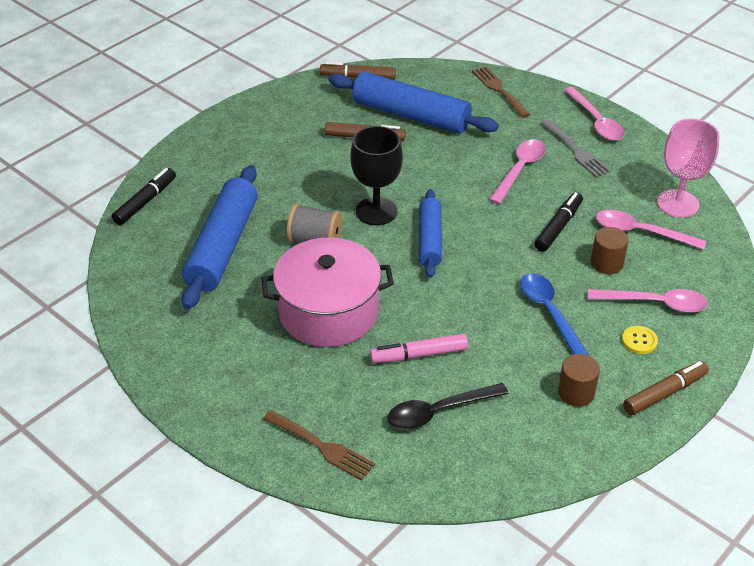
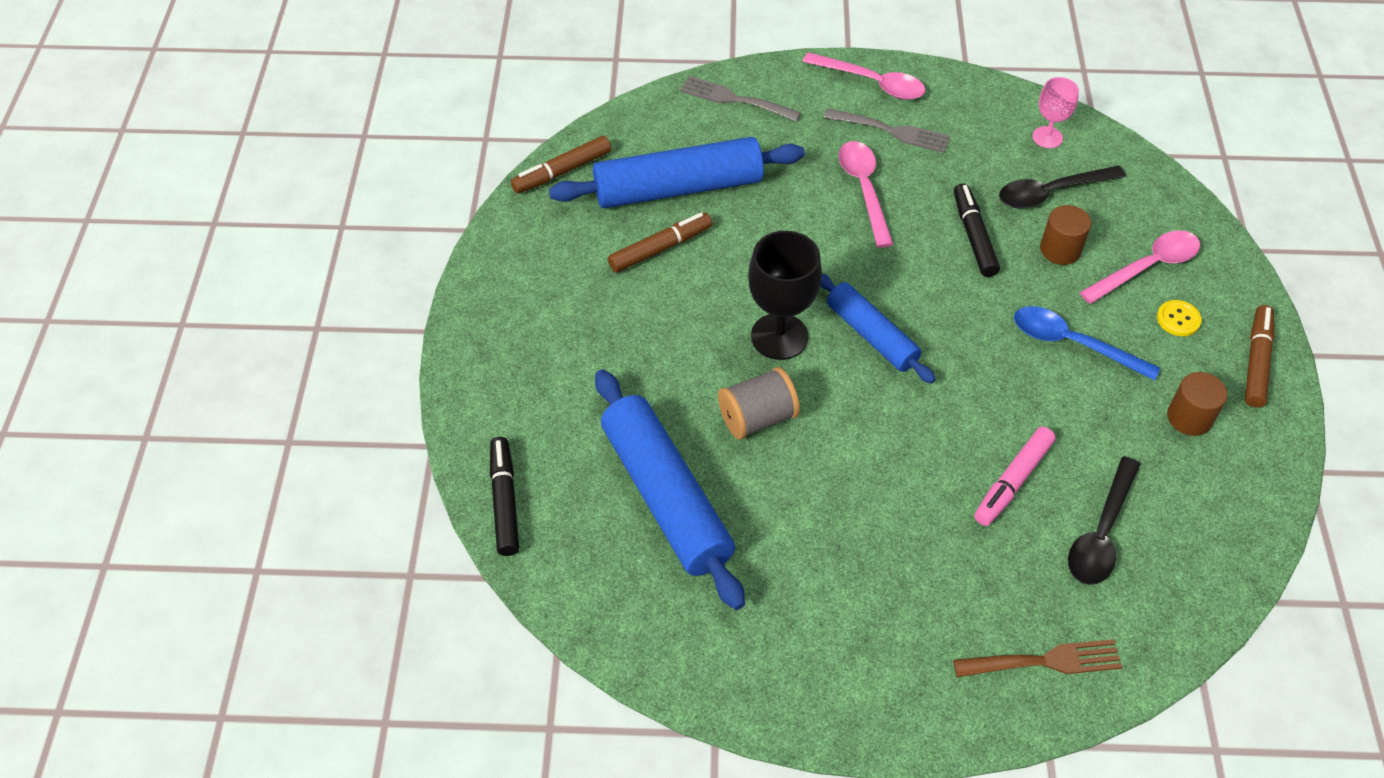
camera: 40 degrees left, 10 degrees up
pink pot [261,237,394,347] -> none
brown fork [472,67,530,118] -> grey fork [680,76,801,122]
pink spoon [596,210,706,250] -> black spoon [999,166,1126,209]
pink goblet [657,119,720,218] -> pink goblet [1032,77,1079,148], size x0.59

